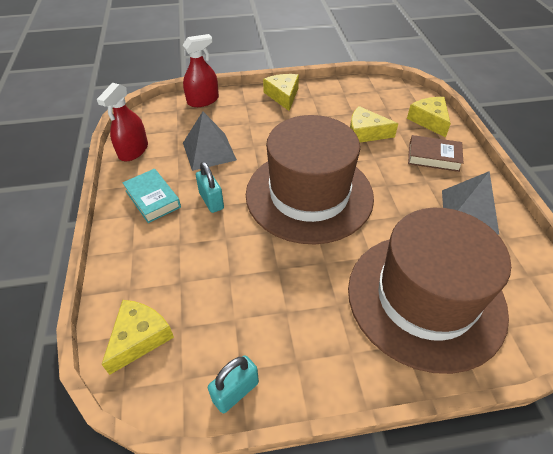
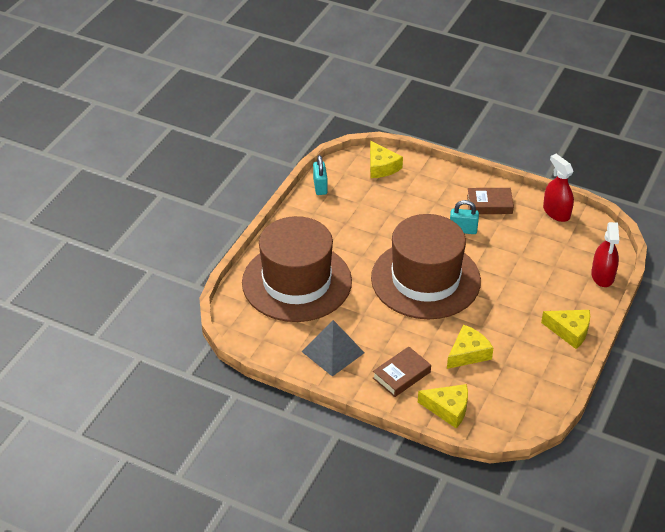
camera: 125 degrees right, 5 degrees down
turquoise book [122,169,181,223] -> brown book [467,188,514,214]
grey pyramid [183,111,237,171] -> none

